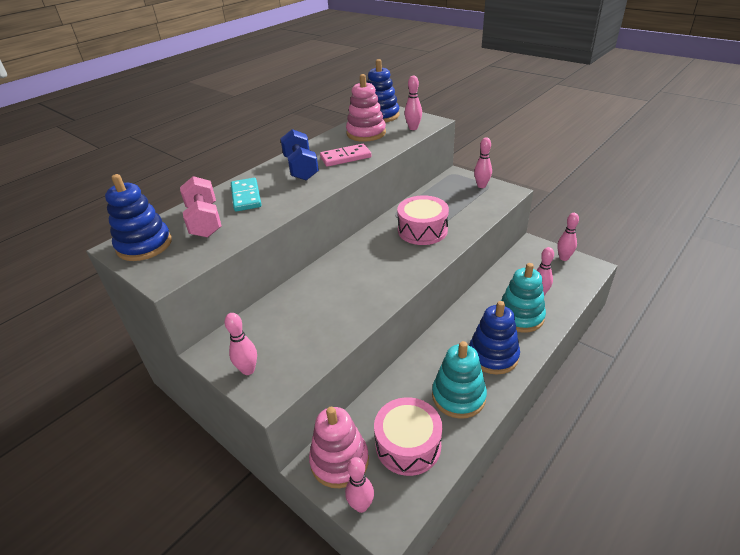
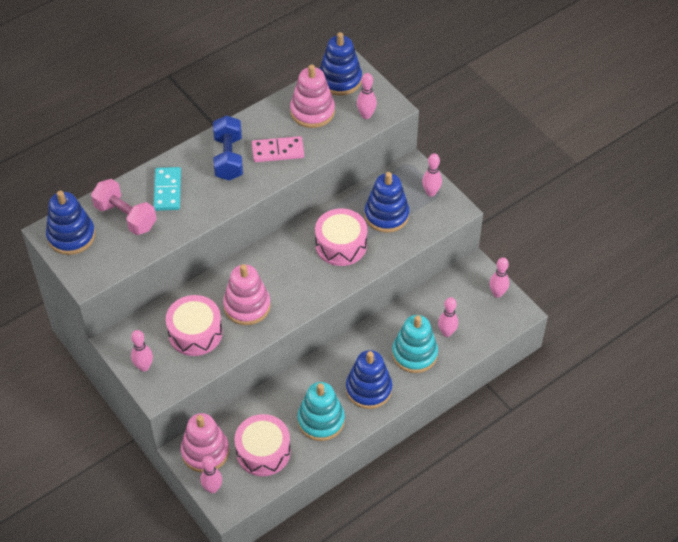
camera: 10 degrees right, 15 degrees up
pink dumbbell [180,176,221,238] -> pink dumbbell turned 45 degrees counterclockwise [91,179,157,235]
none -> pink drum [166,295,223,356]
none -> pink stacking toy [223,264,271,325]
none -> blue stacking toy [364,172,409,233]

